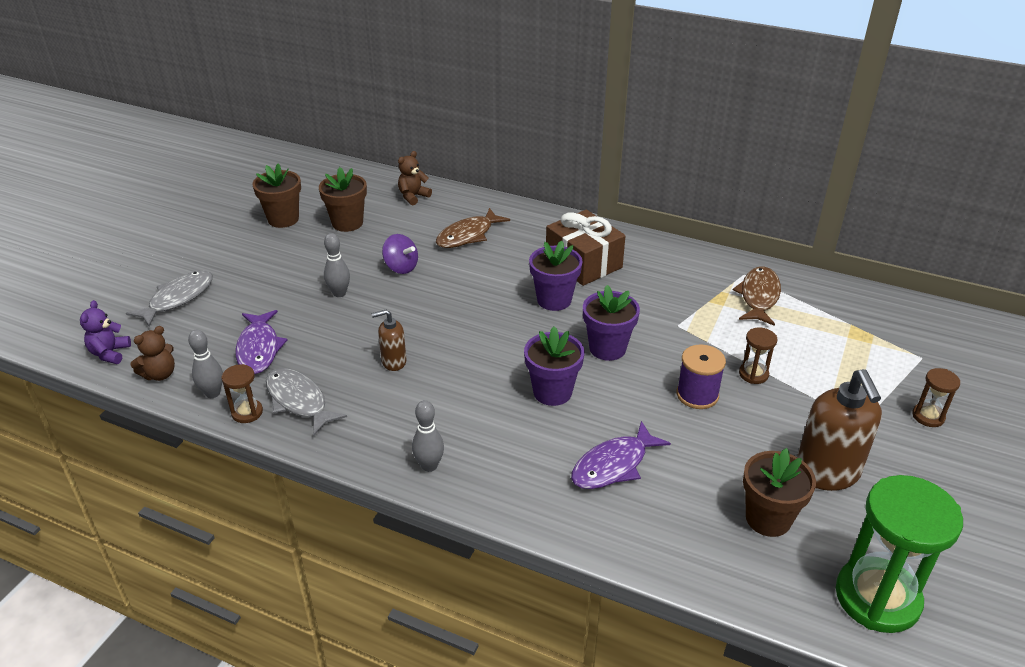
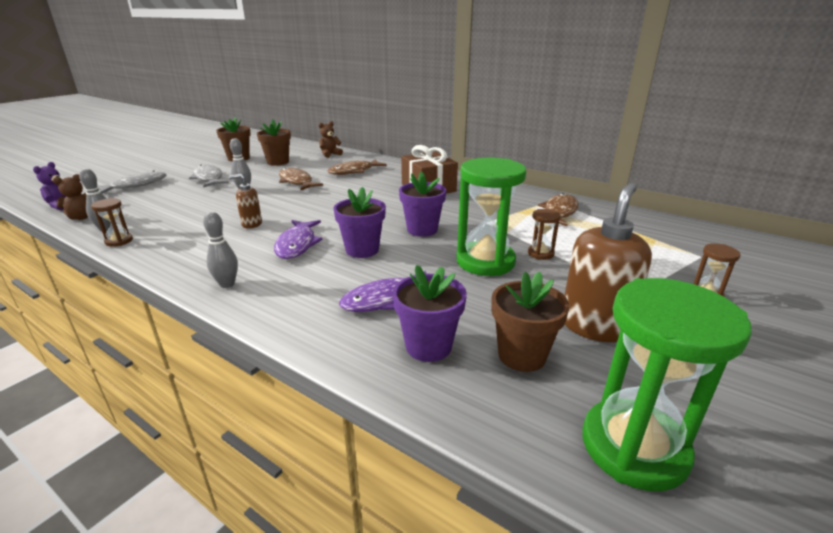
camera: 10 degrees right, 10 degrees down
purple fish [235,310,288,374] -> purple fish moved to [274,220,323,259]
grey fish [266,368,347,436] -> grey fish moved to [189,165,229,187]
purple spinning top [382,234,418,274] -> brown fish [279,168,323,190]
purple flower pot [529,241,583,311] -> purple flower pot moved to [393,265,467,362]
purple spool [677,344,726,409] -> green hourglass [456,158,527,276]
brown soap dispenser [797,369,882,491] -> brown soap dispenser turned 150 degrees counterclockwise [564,183,652,342]

